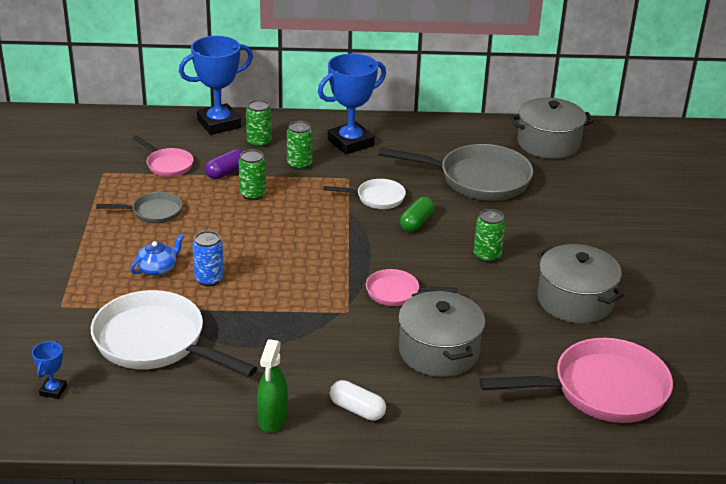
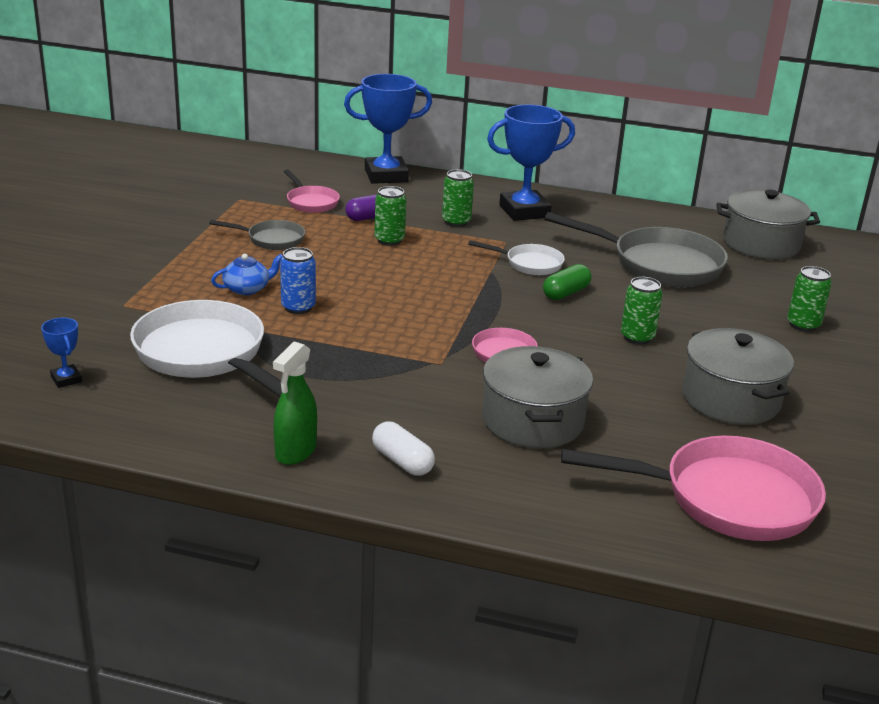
camera: 15 degrees right, 5 degrees down
blue trophy [32,341,67,399] -> blue trophy turned 60 degrees counterclockwise [41,318,82,388]
green can [246,100,272,148] -> green can moved to [787,266,832,332]

